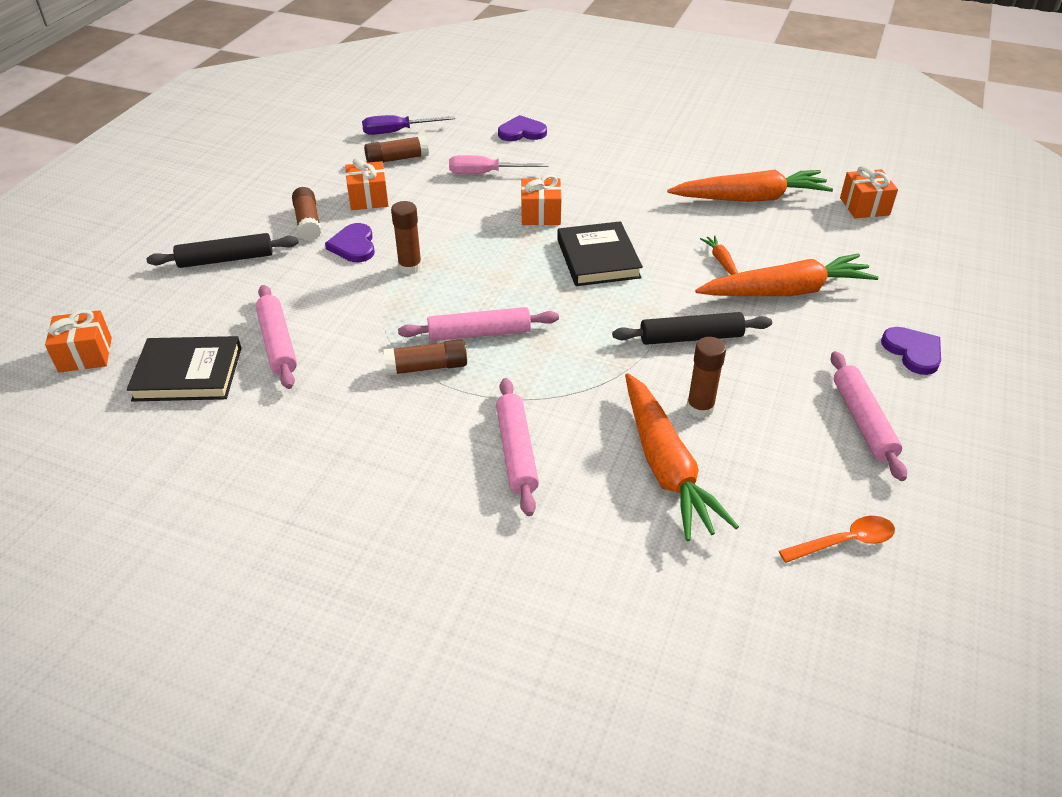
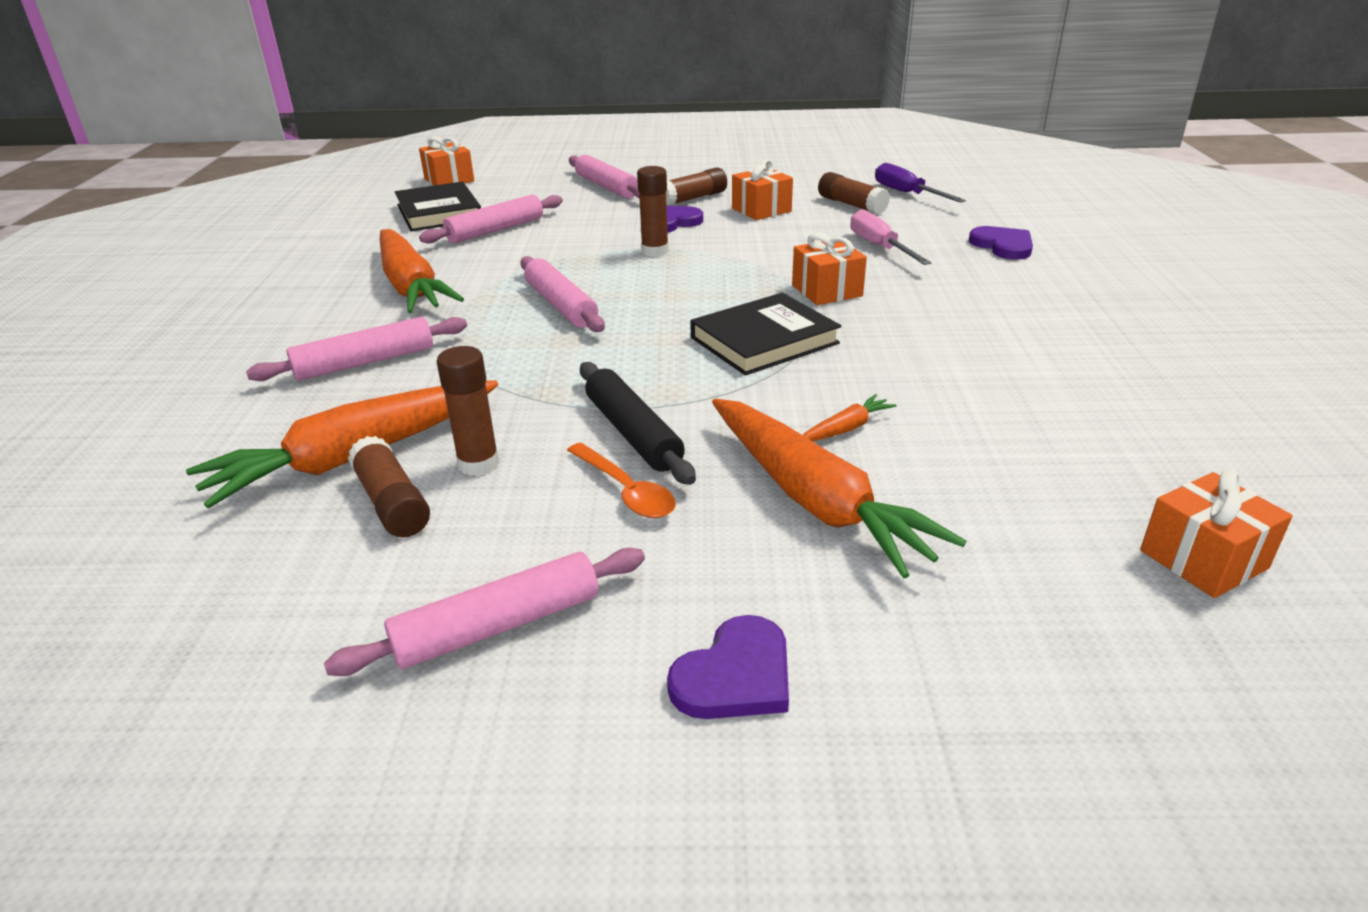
camera: 70 degrees right, 10 degrees down
black rolling pin [146,233,299,268] -> pink rolling pin [569,155,639,198]
brown glue stick [383,339,467,376] -> brown glue stick moved to [348,436,430,537]
orange carrot [667,170,833,202] -> orange carrot moved to [380,229,464,313]
orange spoon [779,516,895,563] -> orange spoon moved to [567,443,676,518]

